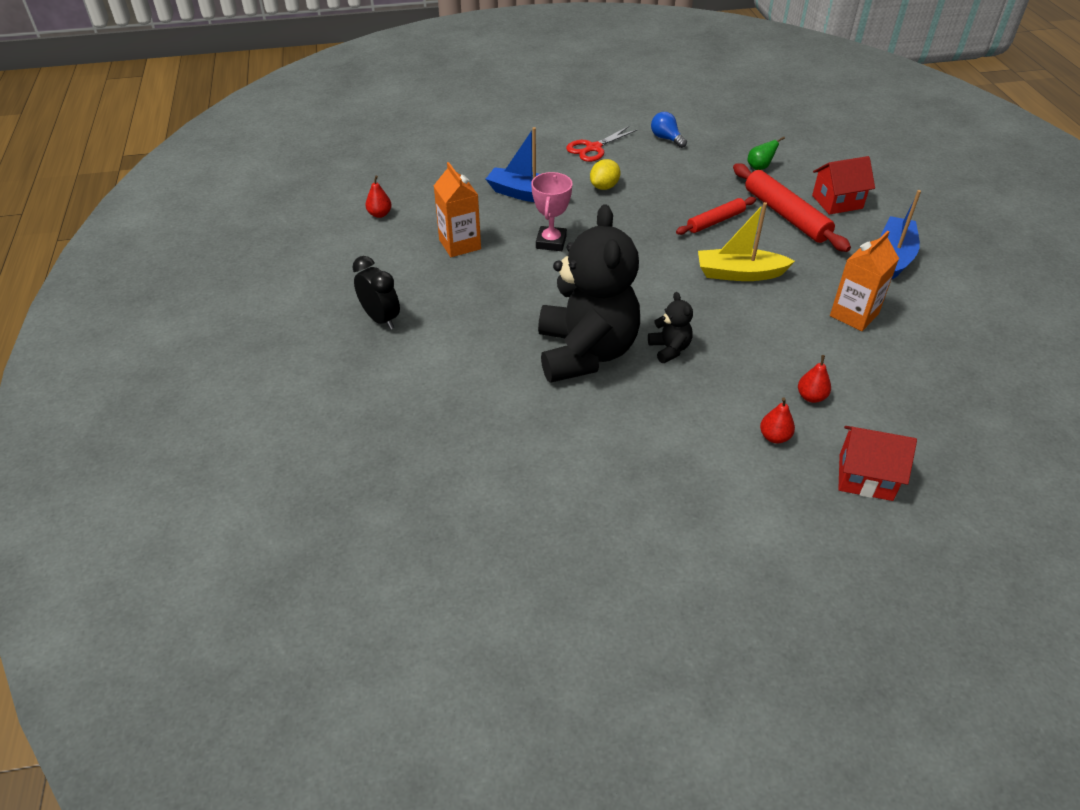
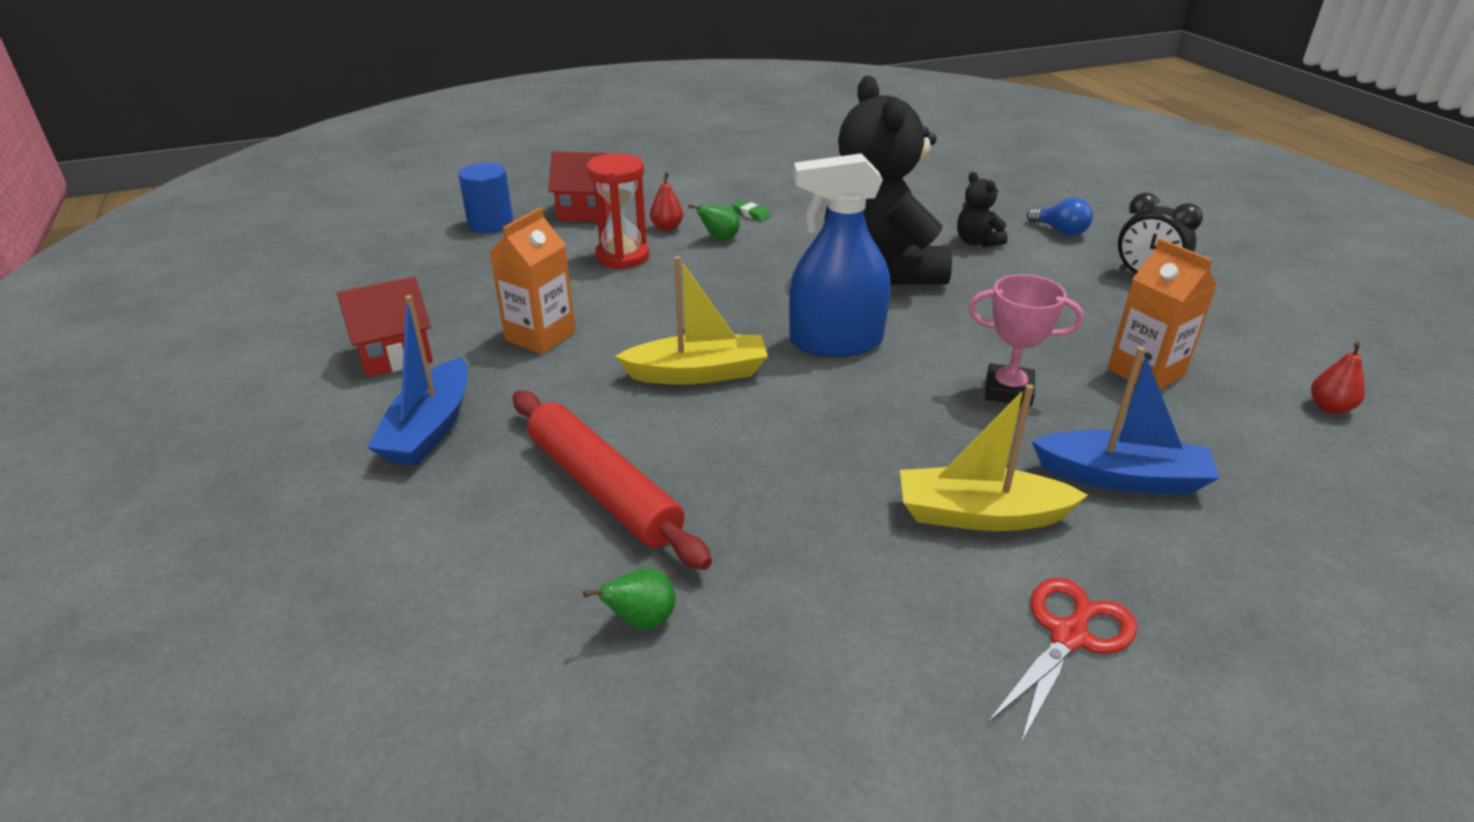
camera: 170 degrees right, 10 degrees down
pink trophy [531,172,572,251] -> pink trophy turned 75 degrees counterclockwise [969,274,1084,406]
yellow lemon [590,159,621,190] -> yellow boat [900,384,1088,531]
black teddy bear [648,292,693,363] -> black teddy bear moved to [957,172,1008,247]
blue light bulb [651,112,687,148] -> blue light bulb moved to [1027,197,1093,236]
red rolling pin [676,197,756,235] -> none
red pear [798,355,831,403] -> red hourglass [587,153,649,269]
red house [812,156,875,215] -> red house moved to [337,276,433,377]
none -> blue cylinder [458,163,514,233]
none -> green pear [689,204,740,240]
none -> green eraser [732,200,771,222]
none -> blue spray bottle [789,153,890,357]

